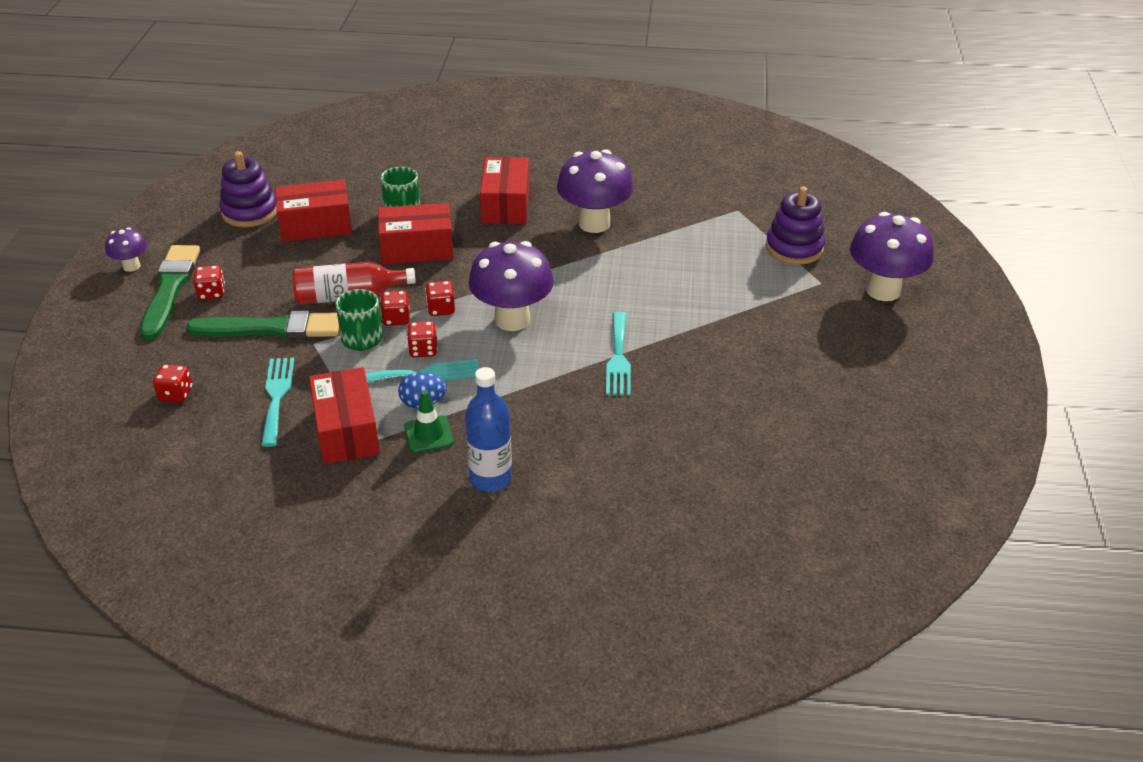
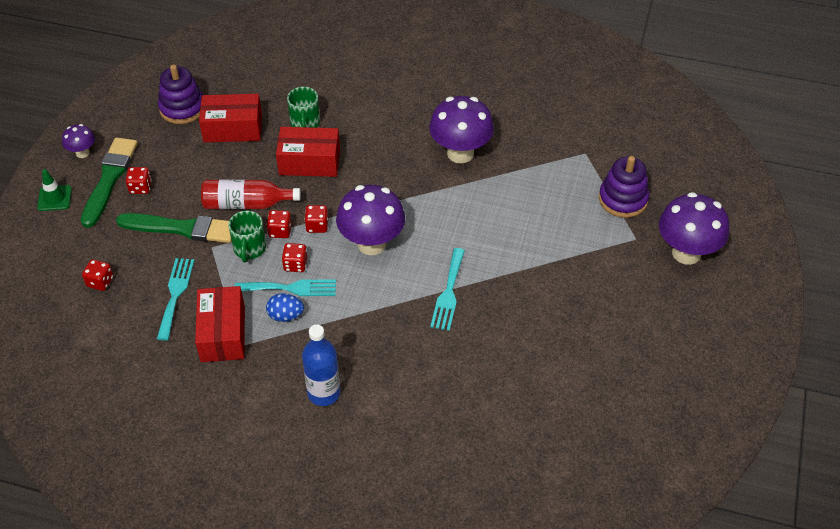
camera: 10 degrees right, 10 degrees up
green traffic cone [404,390,454,453] -> green traffic cone moved to [37,169,72,211]
red box [480,157,529,224] -> none

